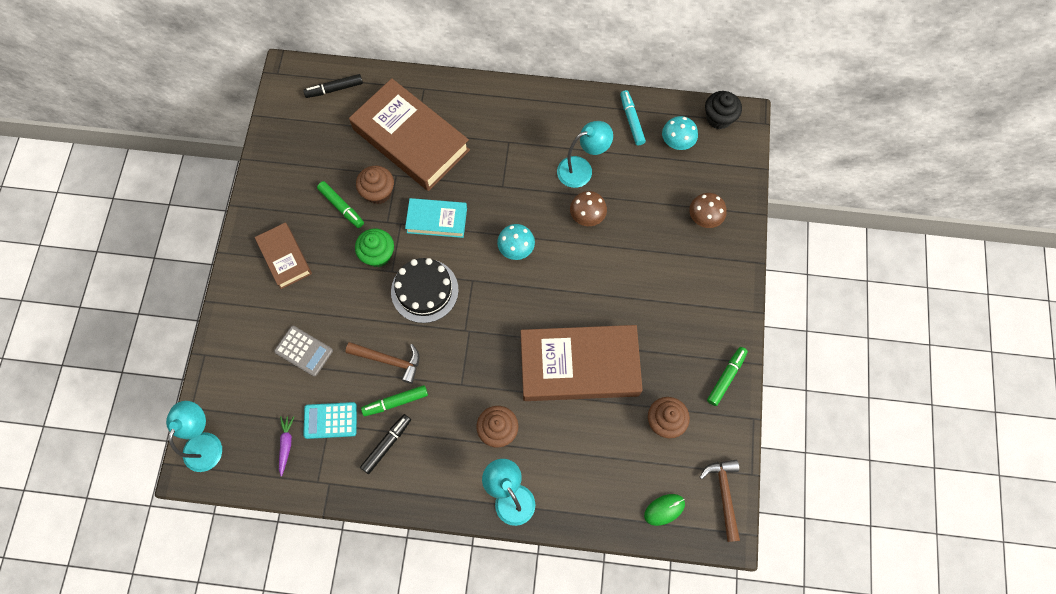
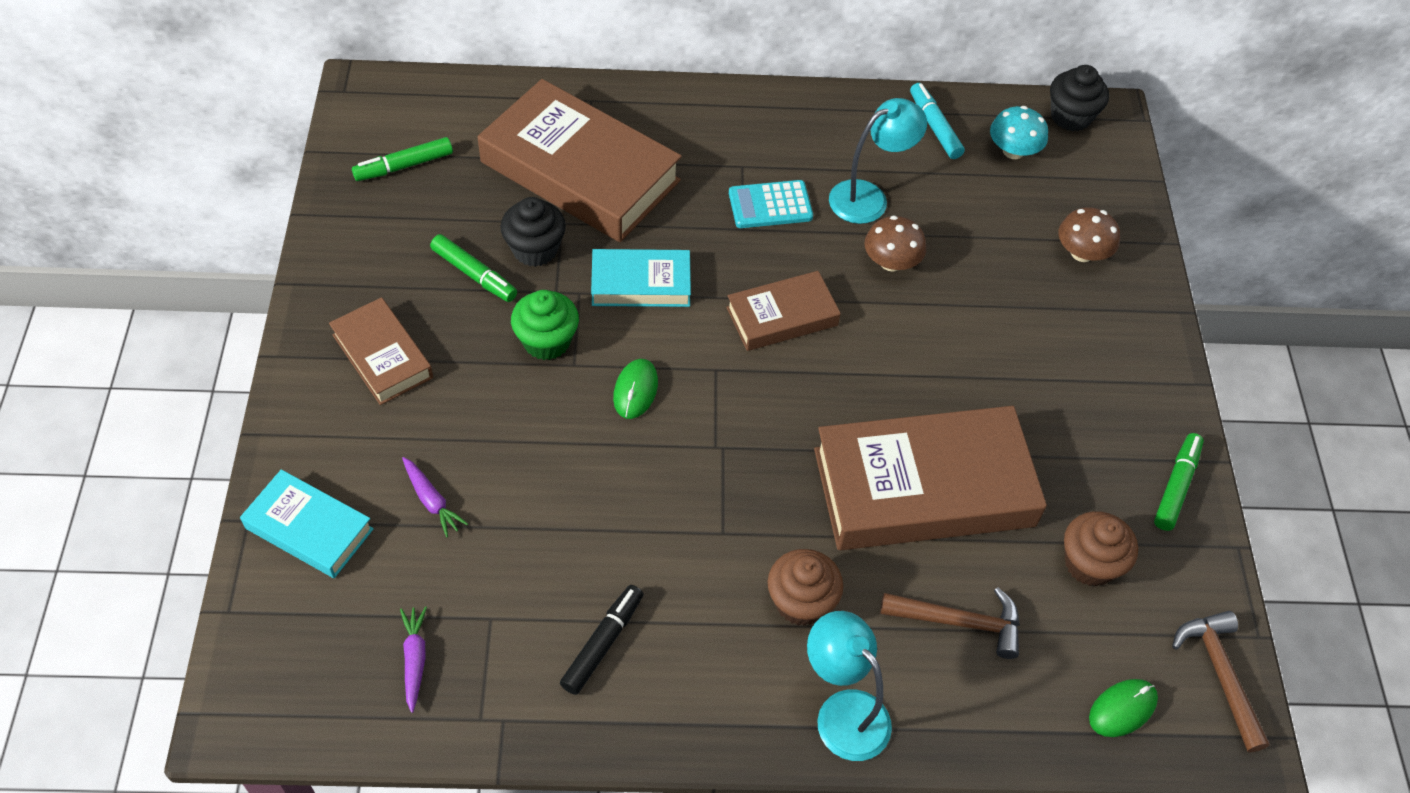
camera: 10 degrees left, 15 degrees down
turquoise lamp [166,401,222,472] -> none
grey calculator [274,326,333,377] -> purple carrot [402,457,468,538]
black marker [303,74,363,98] -> none
turquoise calculator [304,402,357,439] -> turquoise calculator moved to [729,180,813,228]
brown hammer [346,342,419,384] -> brown hammer moved to [880,588,1020,659]
brown cupcake [356,166,394,204] -> black cupcake [500,197,566,267]
green marker [361,385,428,416] -> green marker moved to [352,137,453,181]
black cake [391,258,459,323] -> green mouse [613,359,658,419]
turquoise mushroom [497,224,535,260] -> brown book [726,271,841,351]
none -> turquoise book [240,469,374,578]

